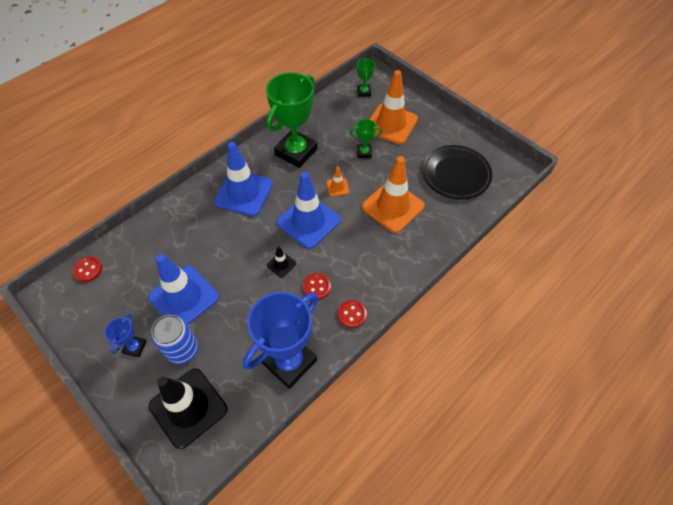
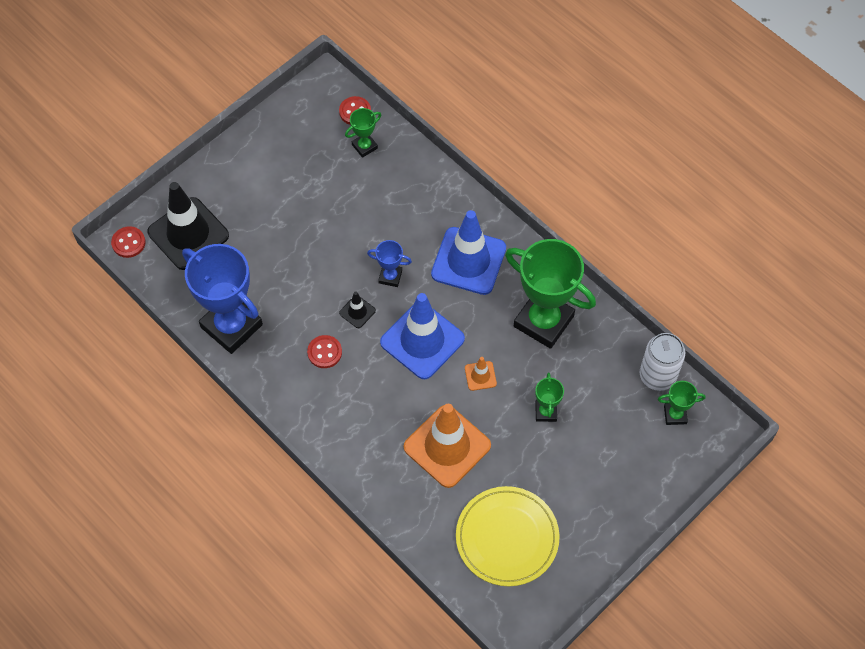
camera: 90 degrees right, 5 degrees up
blue trophy [105,314,147,357] -> blue trophy moved to [367,240,412,287]
blue traffic cone [148,254,219,325] -> none
blue can [151,315,199,365] -> none
red button [338,300,367,328] -> red button moved to [111,226,145,258]
orange traffic cone [369,70,418,145] -> none
black plate [422,145,492,200] -> yellow plate [456,486,560,586]
none -> green trophy [345,108,381,158]
none -> white can [640,333,685,391]

